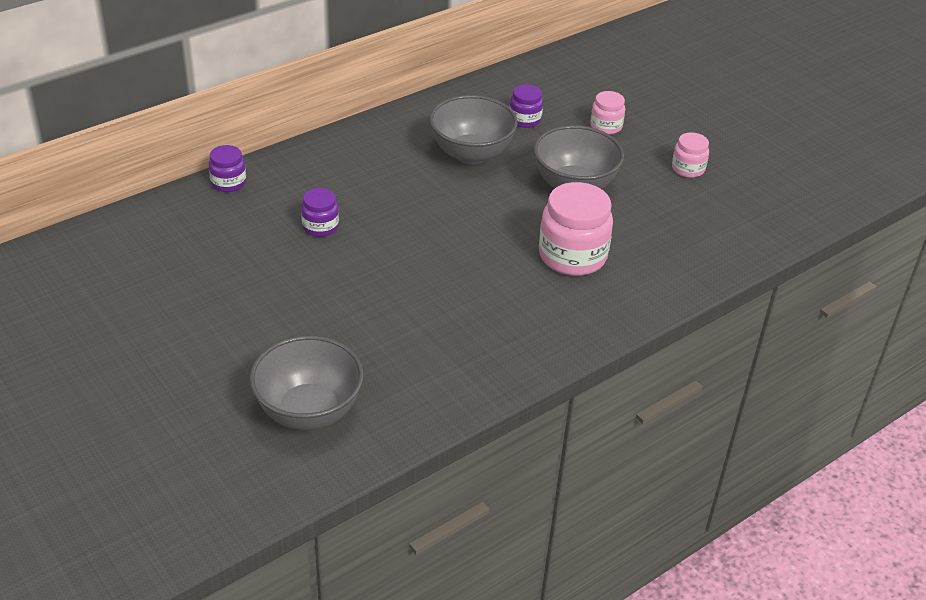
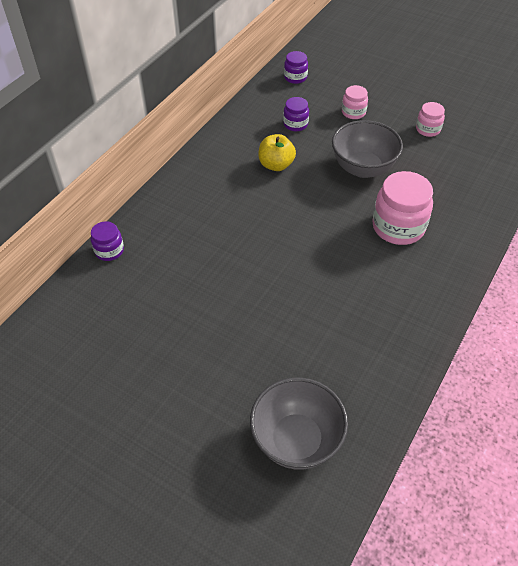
camera: 20 degrees left, 10 degrees up
purple jar [301,188,339,237] -> purple jar moved to [284,51,308,84]
grey bowl [429,95,518,165] -> yellow apple [258,134,296,171]

